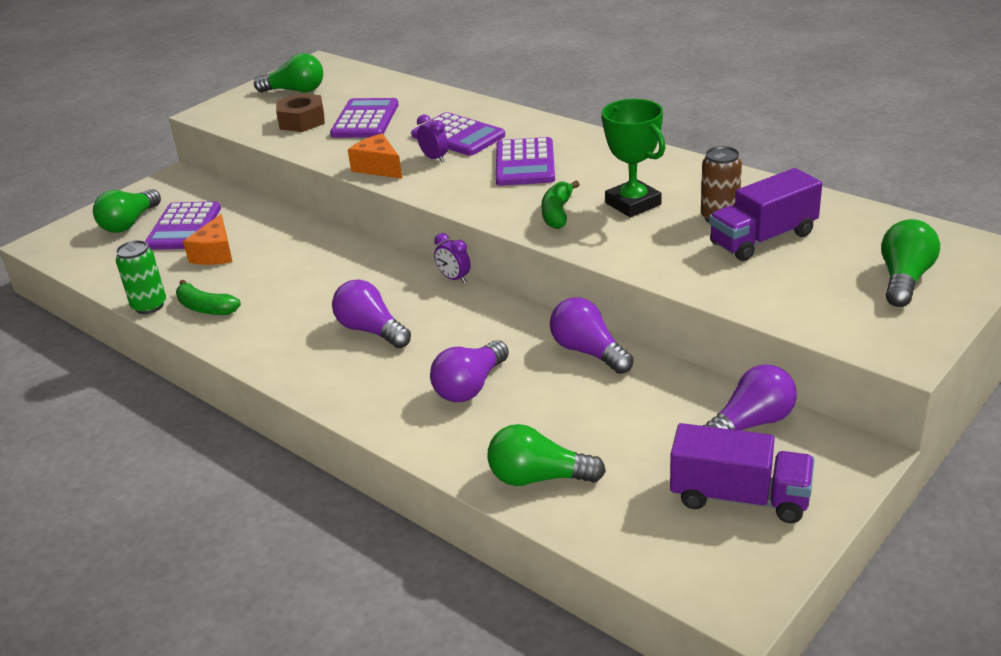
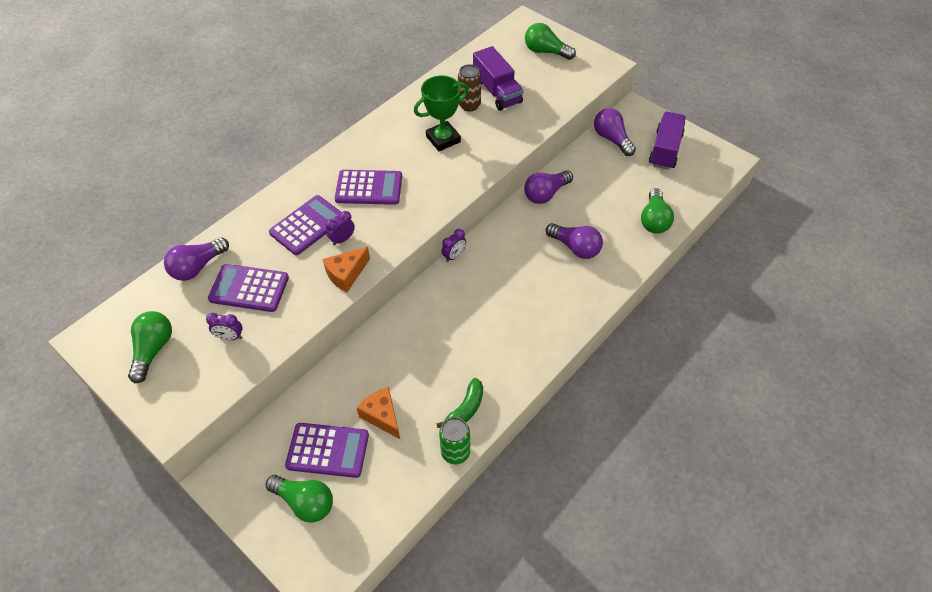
camera: 90 degrees left, 20 degrees up
orange cheese [183,214,233,265] -> orange cheese turned 135 degrees counterclockwise [357,387,400,439]
brown nut [276,93,325,132] -> purple clock [206,313,242,340]
purple light bulb [332,280,411,348] -> purple light bulb moved to [164,237,229,281]
green banana [541,181,580,229] -> none

